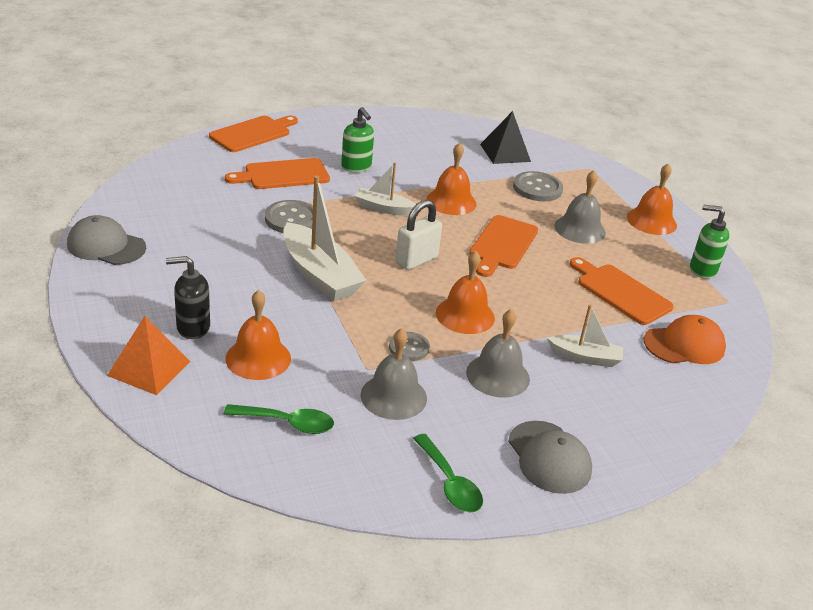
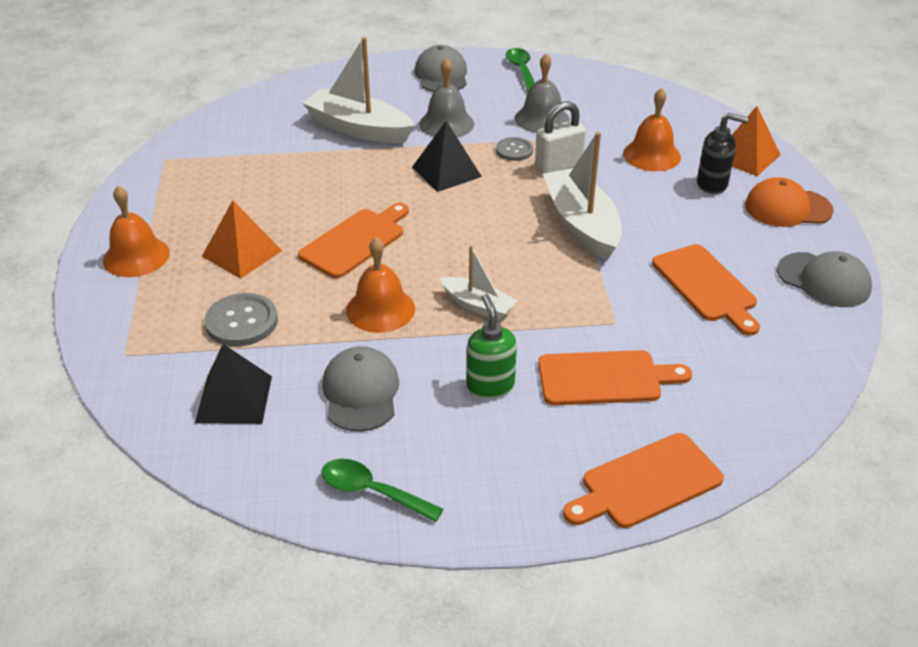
camera: 160 degrees left, 5 degrees up
green spoon [224,404,334,434] -> green spoon moved to [321,459,443,522]
grey button [265,200,313,233] -> none
white padlock [395,200,442,270] -> white padlock moved to [535,101,586,174]
orange bell [436,251,495,334] -> black pyramid [412,121,482,192]
white boat [547,304,623,367] -> white boat [303,37,415,143], size x1.77
grey bell [554,170,606,244] -> orange pyramid [202,200,282,279]
orange cutting board [570,257,674,325] -> orange cutting board moved to [652,244,760,336]
orange cap [644,315,726,364] -> orange cap moved to [745,177,833,227]
green soap dispenser [690,205,729,279] -> none
none -> grey cap [322,346,399,432]

